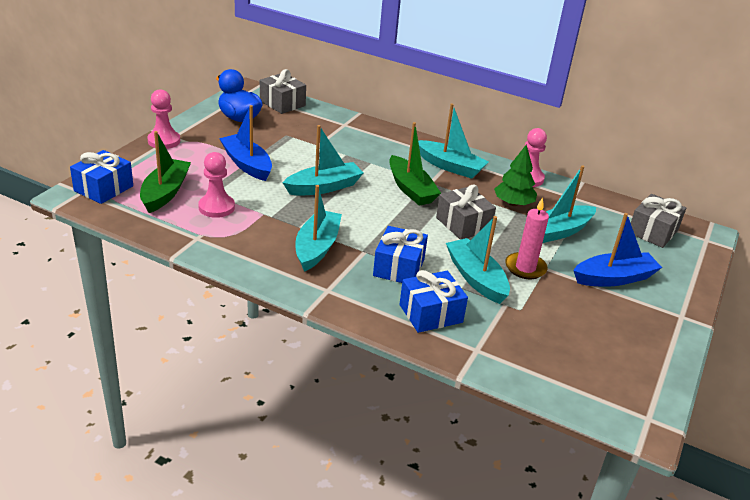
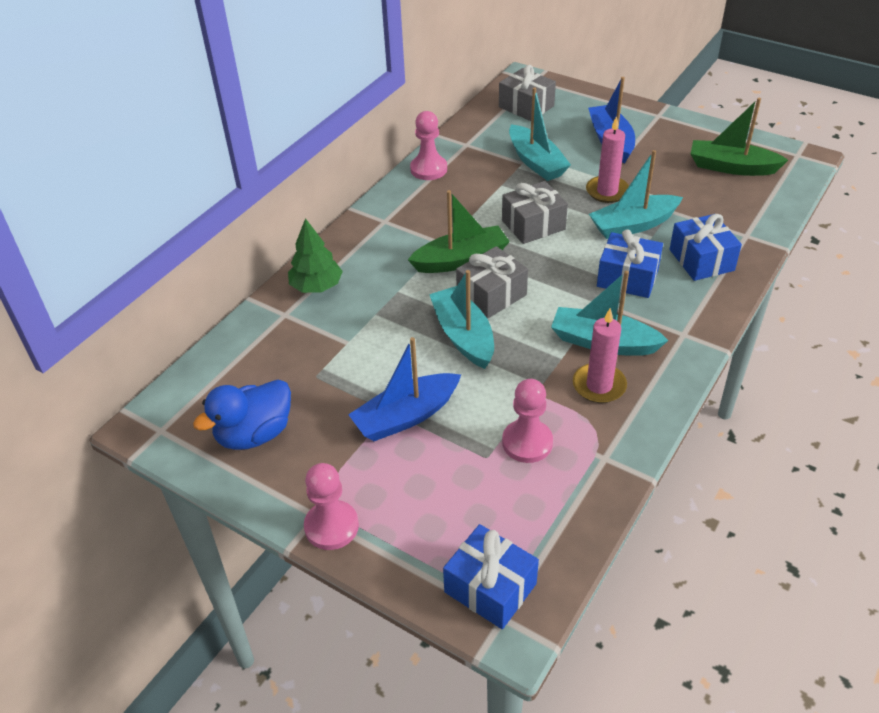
camera: 80 degrees left, 10 degrees up
green boat [140,131,191,213] -> green boat moved to [691,98,788,176]
grey gift [260,69,306,114] -> grey gift moved to [456,246,528,319]
turquoise boat [418,103,488,179] -> none
green tree [494,144,537,206] -> green tree moved to [288,218,343,293]
none -> pink candle [573,308,627,403]

